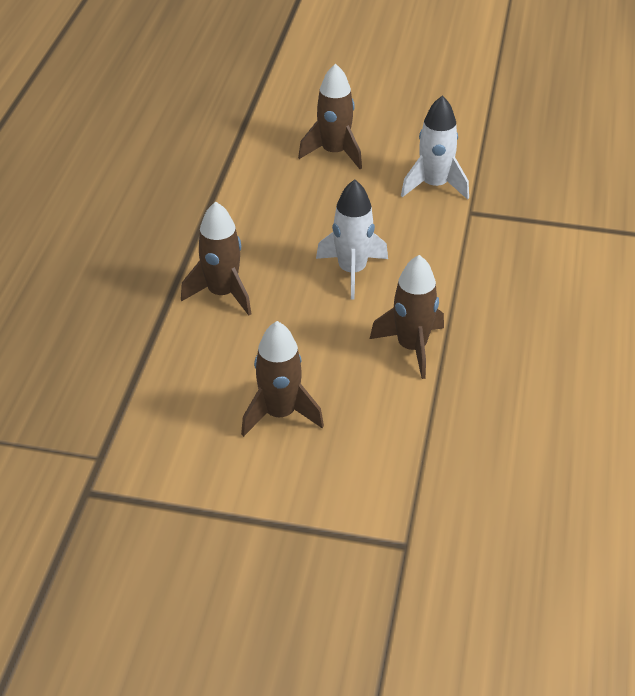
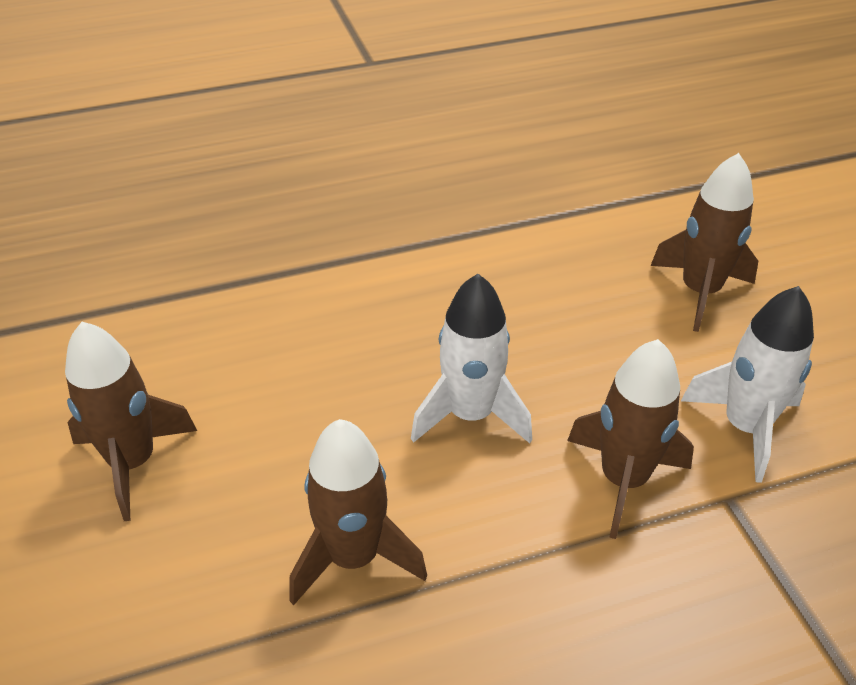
camera: 60 degrees right, 0 degrees up
brown rocket [181,202,252,315] -> brown rocket moved to [567,339,694,539]

